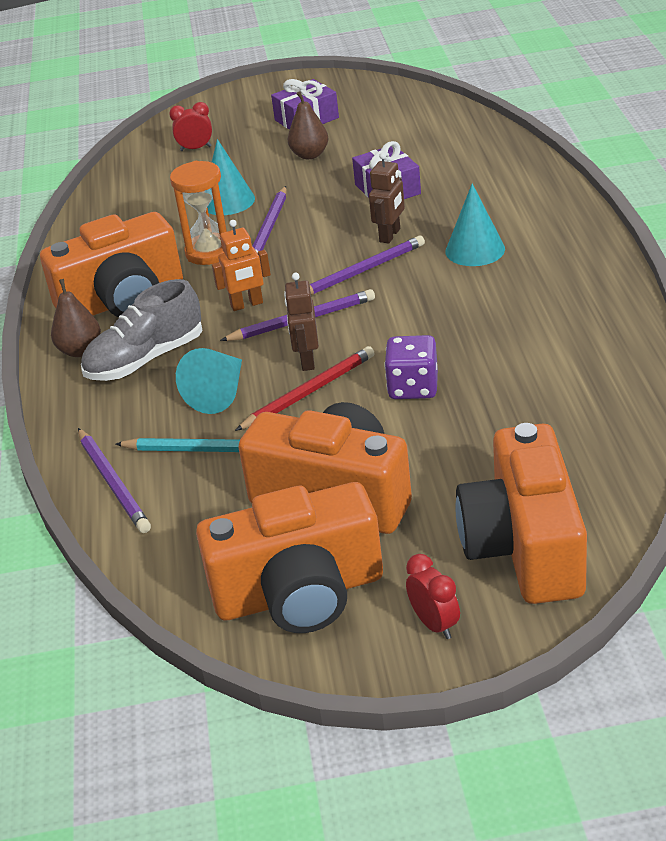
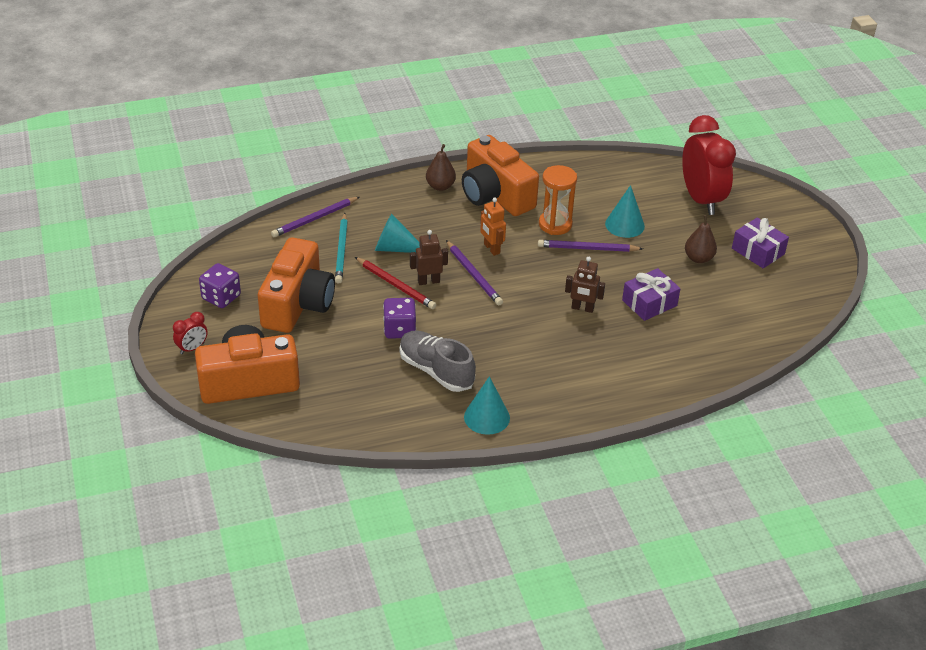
camera: 75 degrees right, 5 degrees up
grey shoe [81,279,203,381] -> grey shoe moved to [399,330,476,392]
red clock [169,102,212,151] -> red clock [682,115,736,215], size x2.33
orange camera [196,482,383,633] -> purple dice [199,263,241,308]
purple pencil [310,235,425,295] -> none
turquoise cone [445,184,505,266] -> turquoise cone moved to [464,376,510,435]

